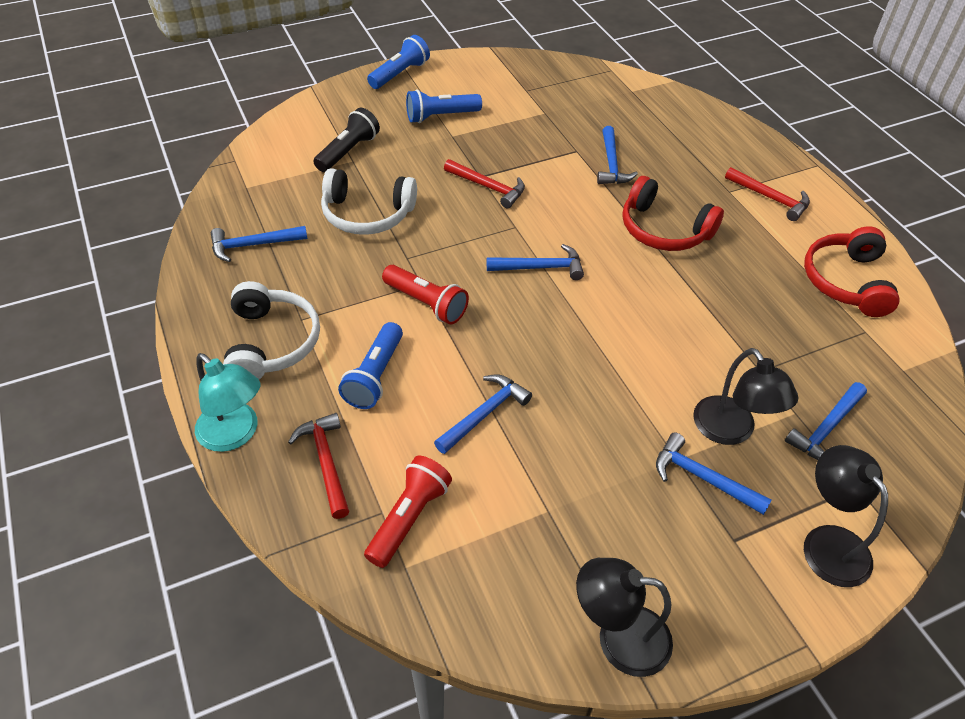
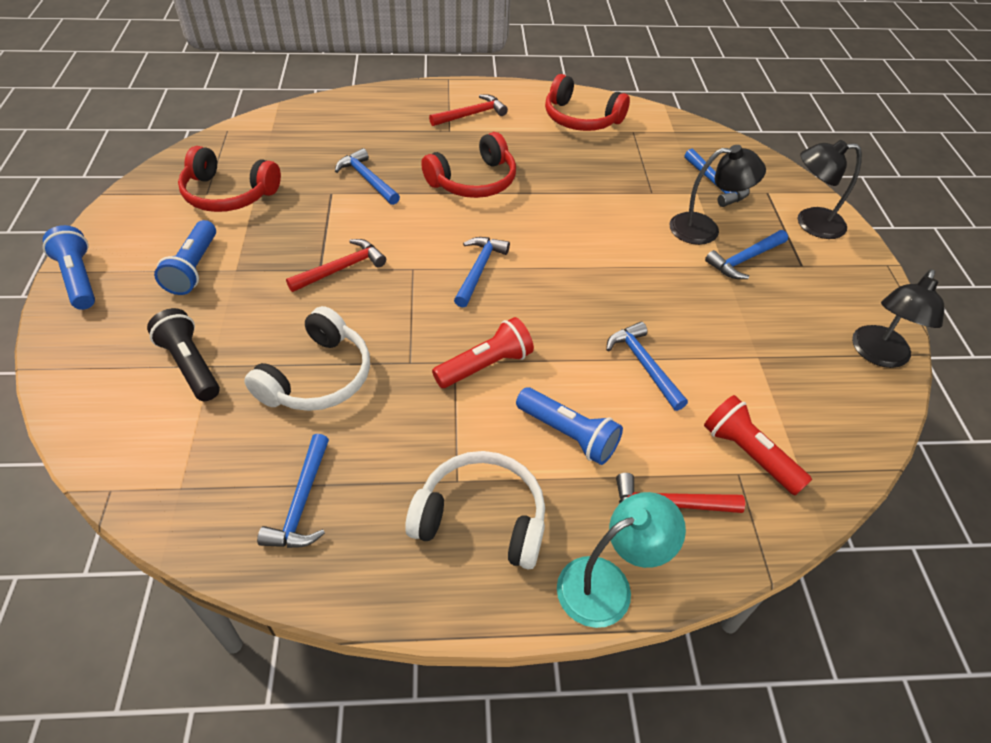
camera: 70 degrees left, 0 degrees up
blue hammer [597,126,638,184] -> blue hammer turned 150 degrees counterclockwise [335,148,400,205]
none -> red headphones [178,146,281,212]

